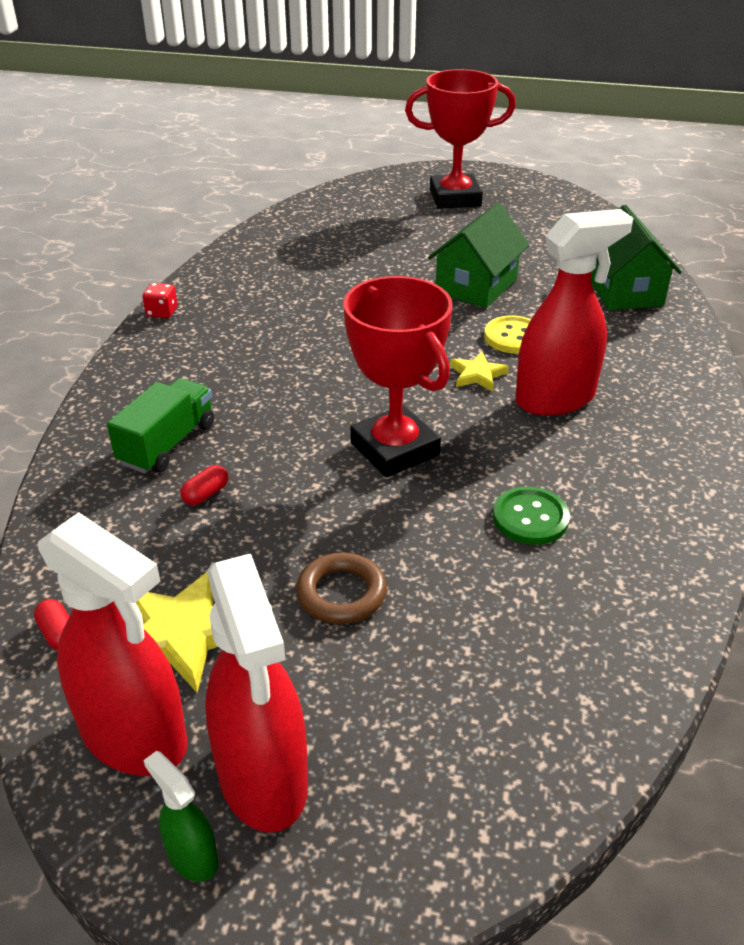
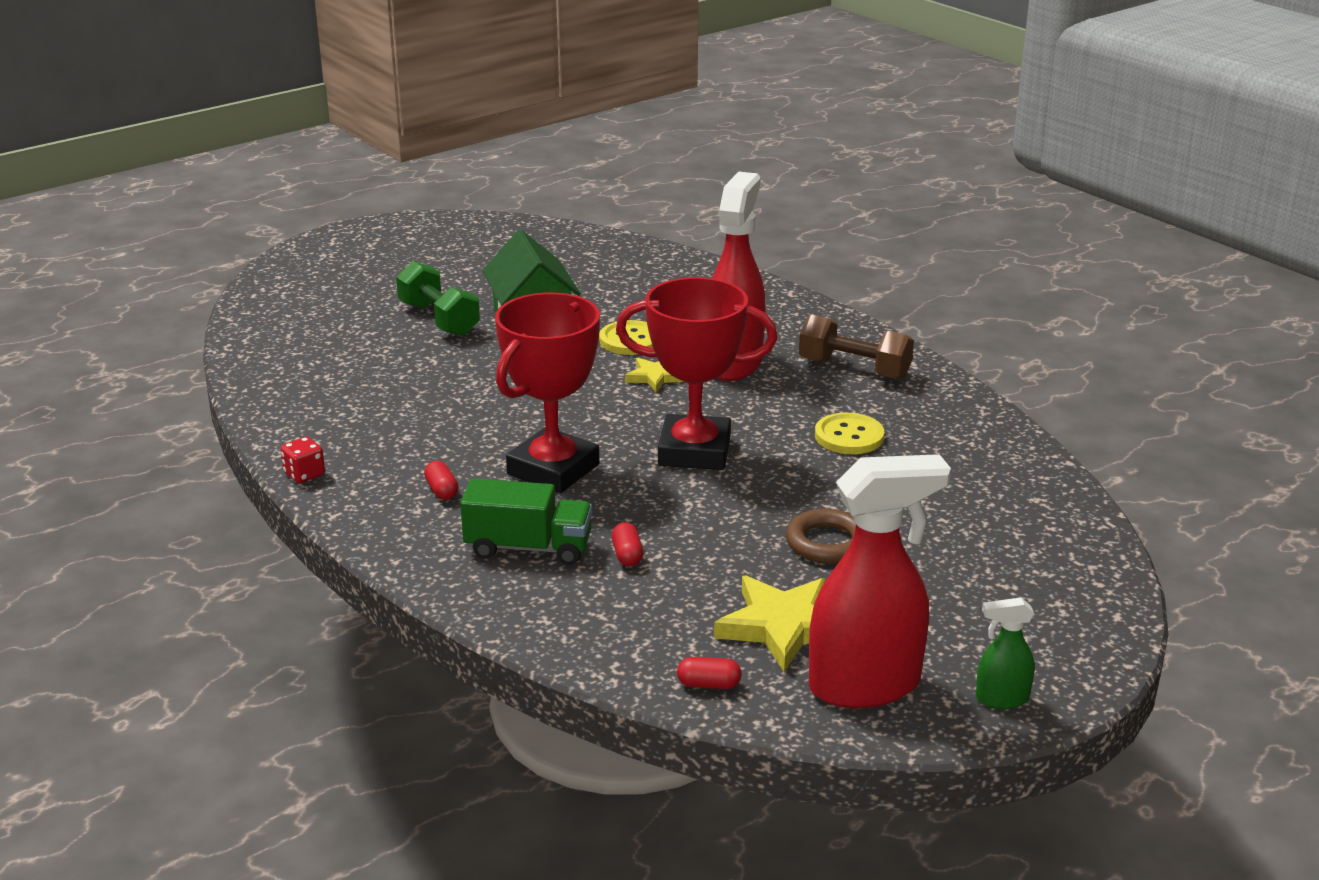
camera: 50 degrees left, 10 degrees down
green truck [107,378,214,474] -> green truck turned 120 degrees clockwise [460,479,592,565]
red spray bottle [206,554,308,833] -> none
red trophy [405,69,516,209] -> red trophy moved to [495,293,600,493]
green button [493,487,570,545] -> yellow button [815,413,884,454]
green house [591,205,682,310] -> none
none -> green dumbbell [396,261,480,336]
none -> red capsule [424,461,459,500]
none -> brown dumbbell [799,315,914,380]

